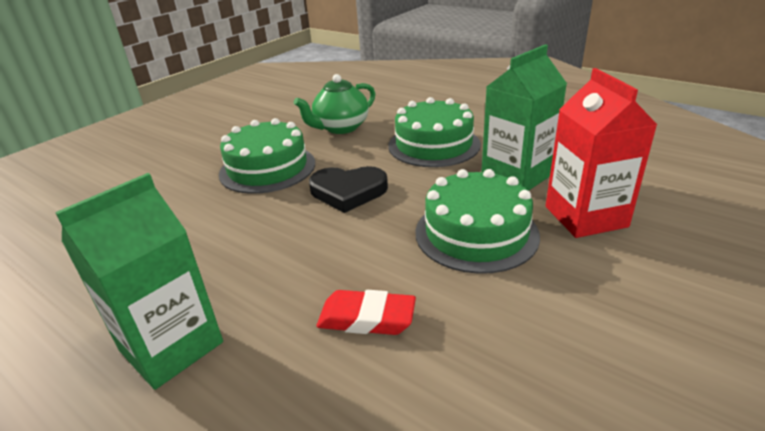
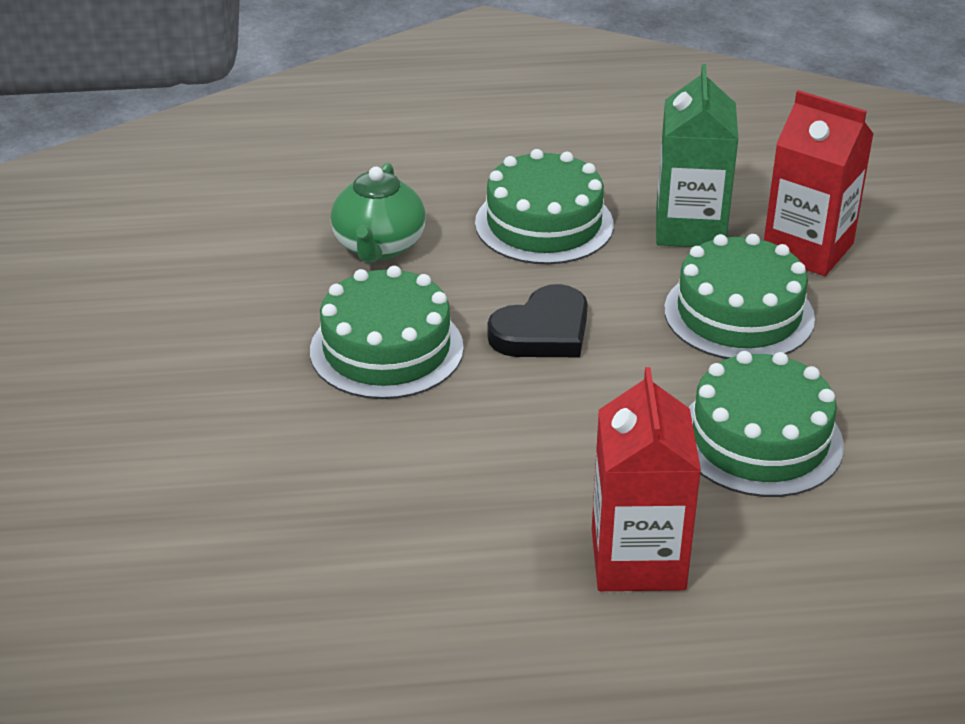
camera: 45 degrees left, 5 degrees up
green carton [55,173,223,390] -> red carton [592,367,701,591]
red eraser [316,290,416,335] -> green cake [688,351,844,497]

